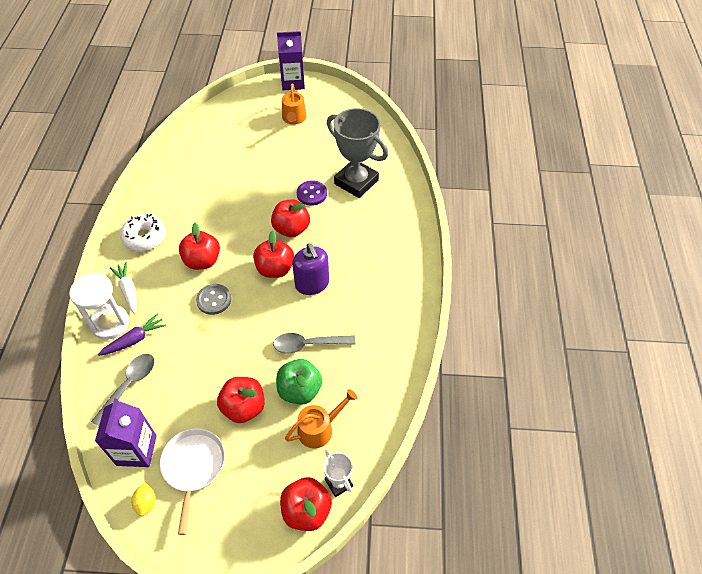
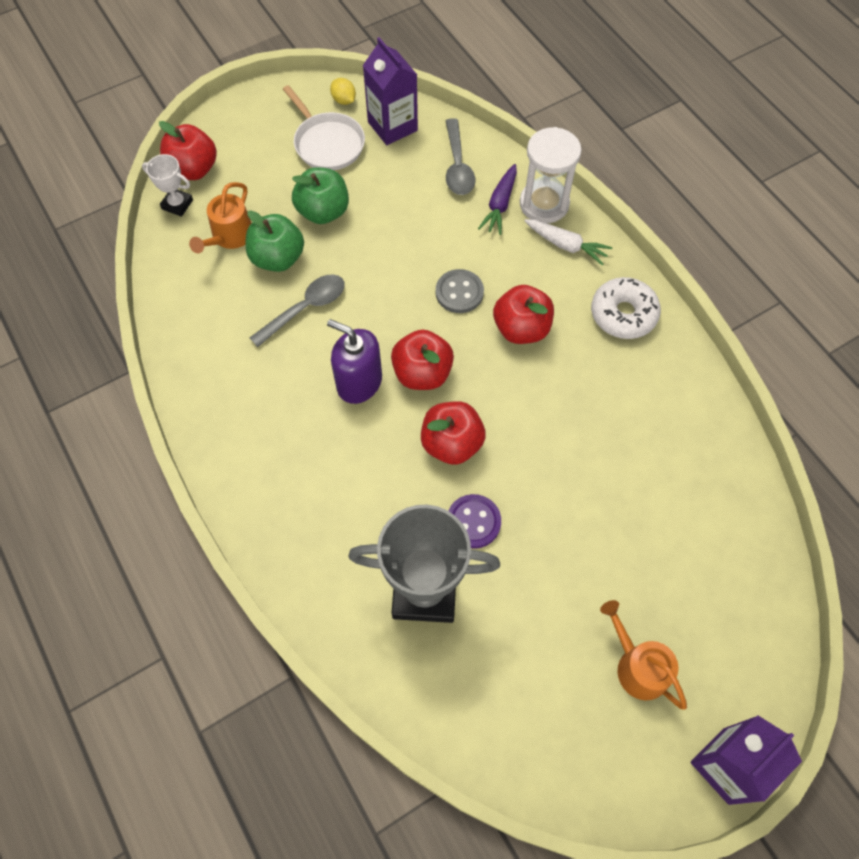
camera: 145 degrees right, 10 degrees up
red apple [217,377,265,423] -> green apple [292,168,349,224]

